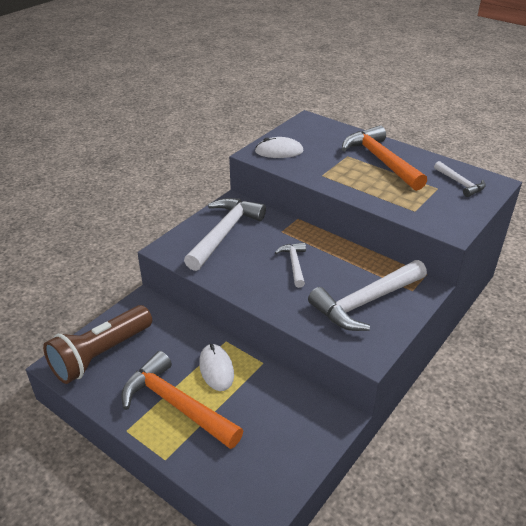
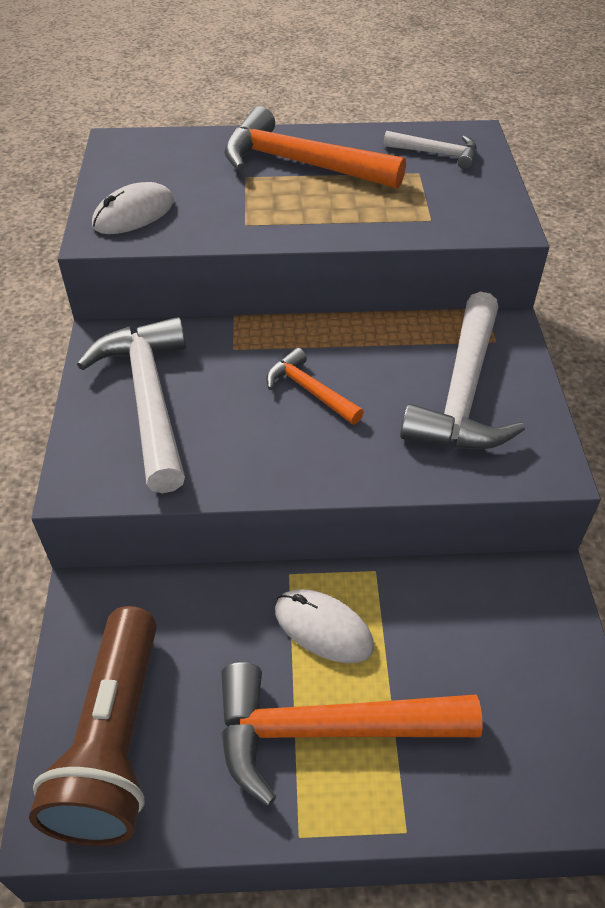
camera: 40 degrees left, 10 degrees up
white hammer [275,242,306,288] -> orange hammer [266,348,364,425]

